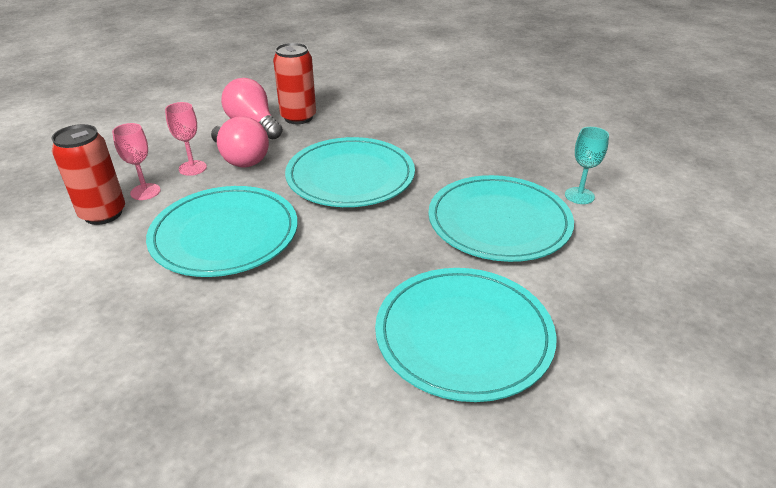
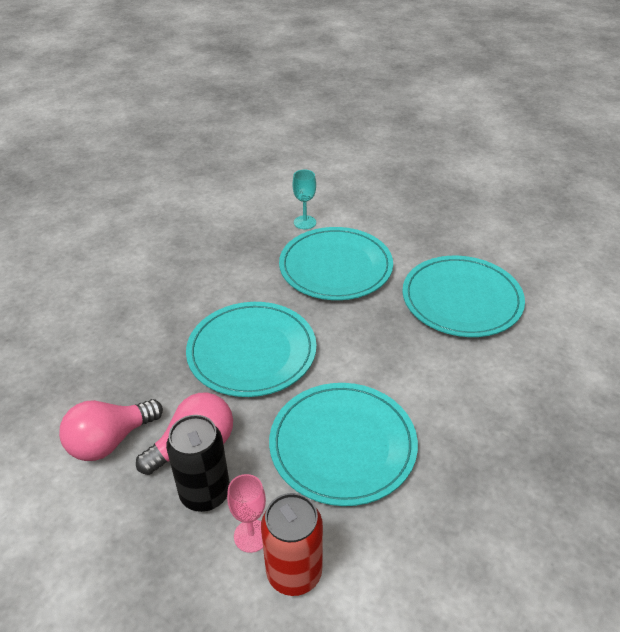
camera: 85 degrees left, 5 degrees up
pink goblet [165,102,207,176] -> black can [166,415,230,512]
red can [273,43,316,124] -> none

